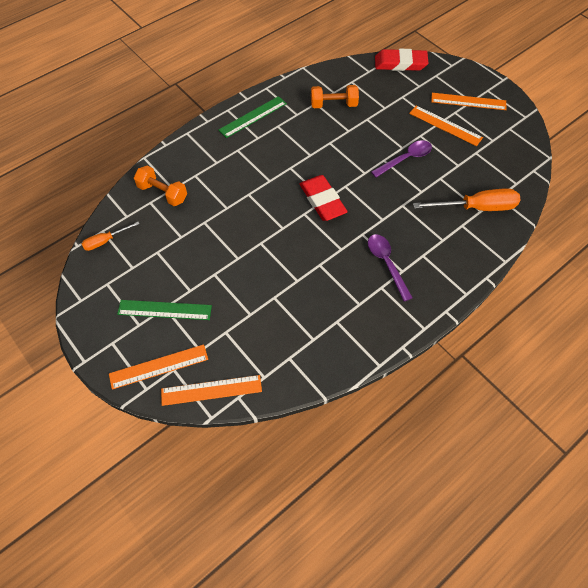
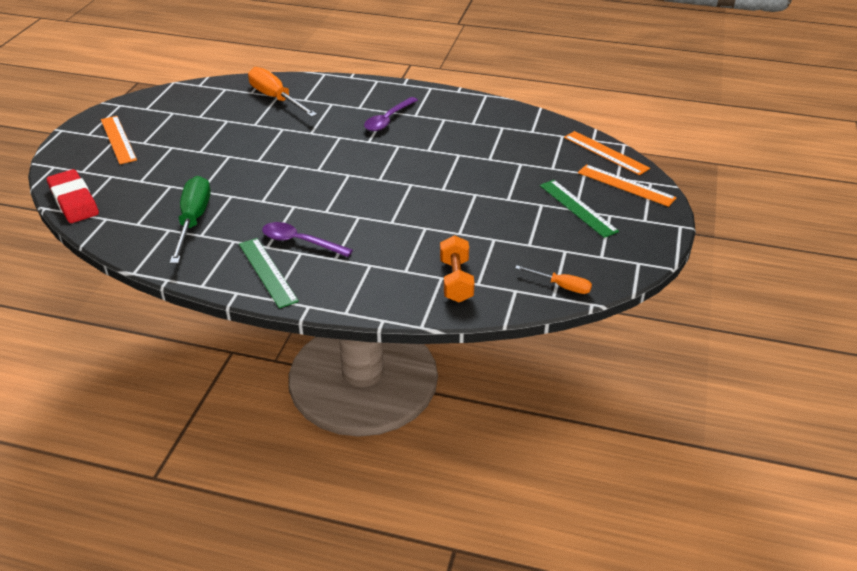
camera: 125 degrees left, 20 degrees down
green ruler [219,96,287,138] -> green ruler turned 45 degrees clockwise [239,238,299,308]
red eraser [300,175,348,221] -> none
orange dumbbell [311,85,359,108] -> green screwdriver [170,176,211,264]
purple spoon [371,140,432,178] -> purple spoon moved to [262,222,353,257]
orange ruler [409,106,483,146] -> none

